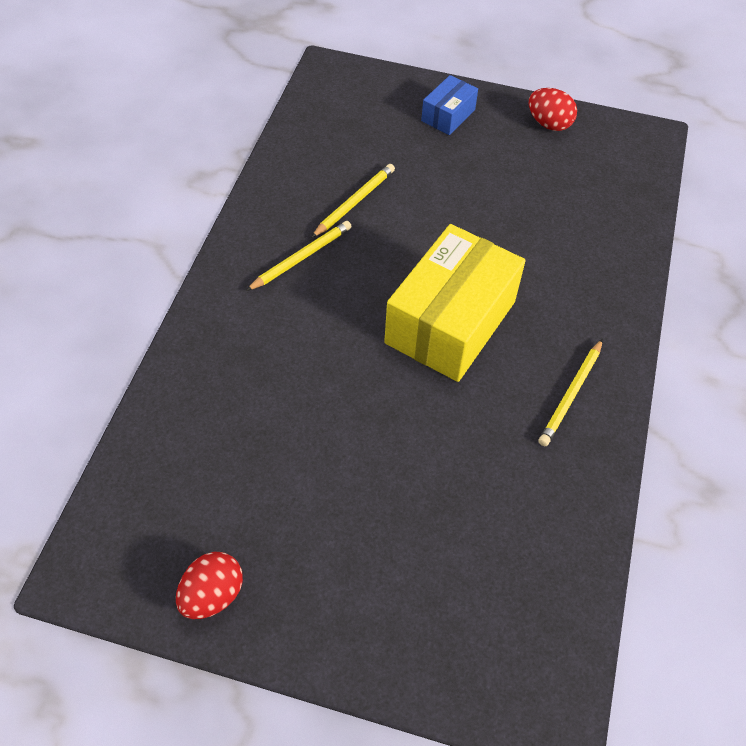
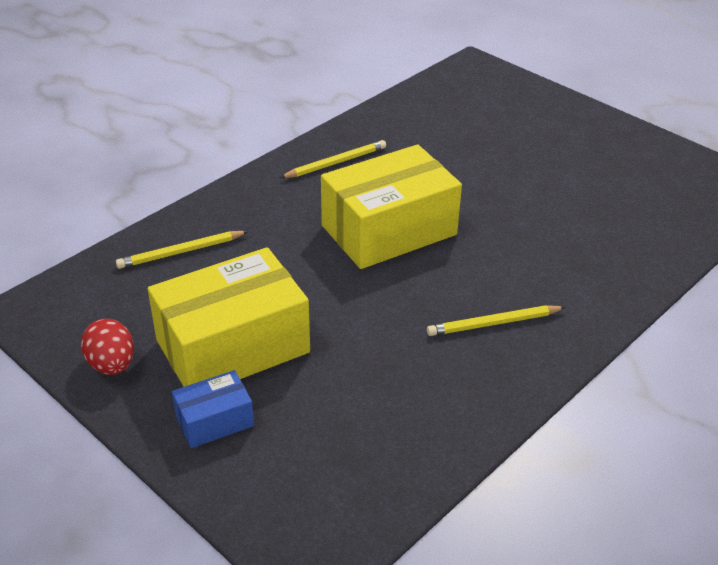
camera: 150 degrees left, 15 degrees down
red egg [176,552,243,619] -> none
yellow pencil [311,164,395,238] -> yellow pencil moved to [116,231,249,269]
none -> yellow box [148,247,310,387]

